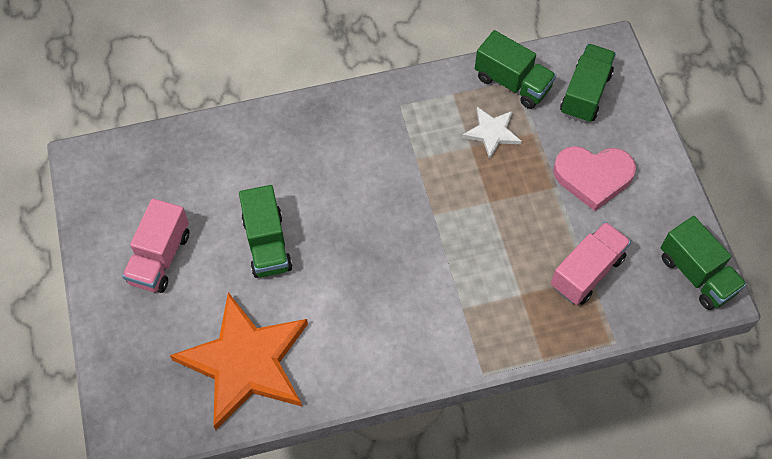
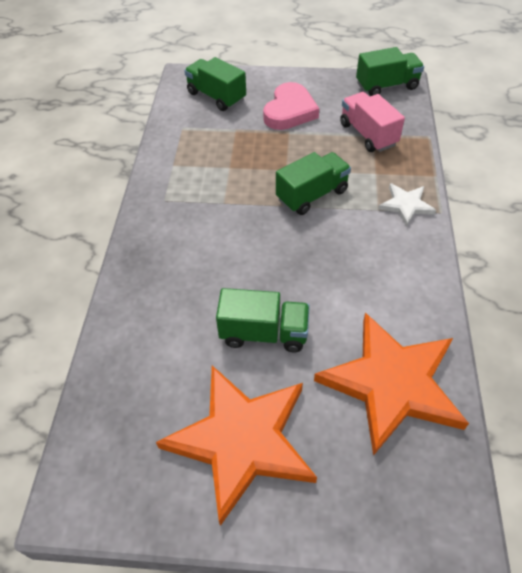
camera: 70 degrees left, 10 degrees down
pink truck [122,198,189,293] -> orange star [156,366,317,526]
white star [462,107,522,159] -> white star moved to [378,183,436,227]
green truck [475,30,556,109] -> green truck moved to [276,152,351,215]

